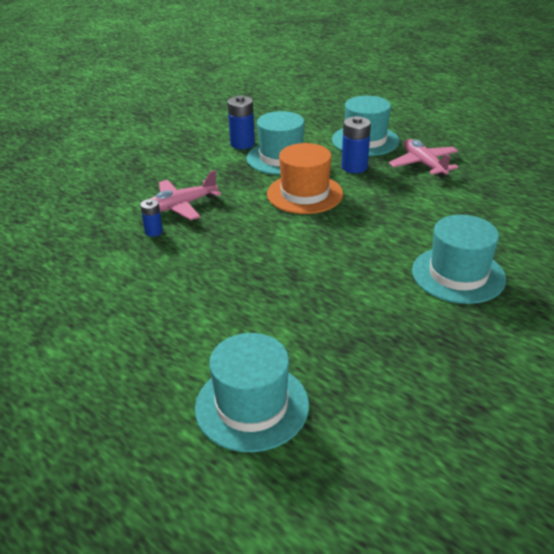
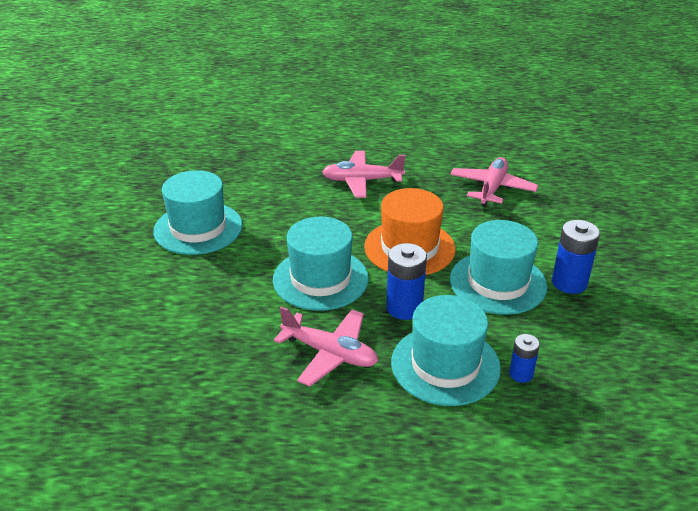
camera: 140 degrees right, 0 degrees up
blue battery [140,199,163,237] -> blue battery moved to [509,334,540,383]
turquoise hat [195,333,309,452] -> turquoise hat moved to [273,217,369,311]
none -> pink plane [322,151,406,198]

